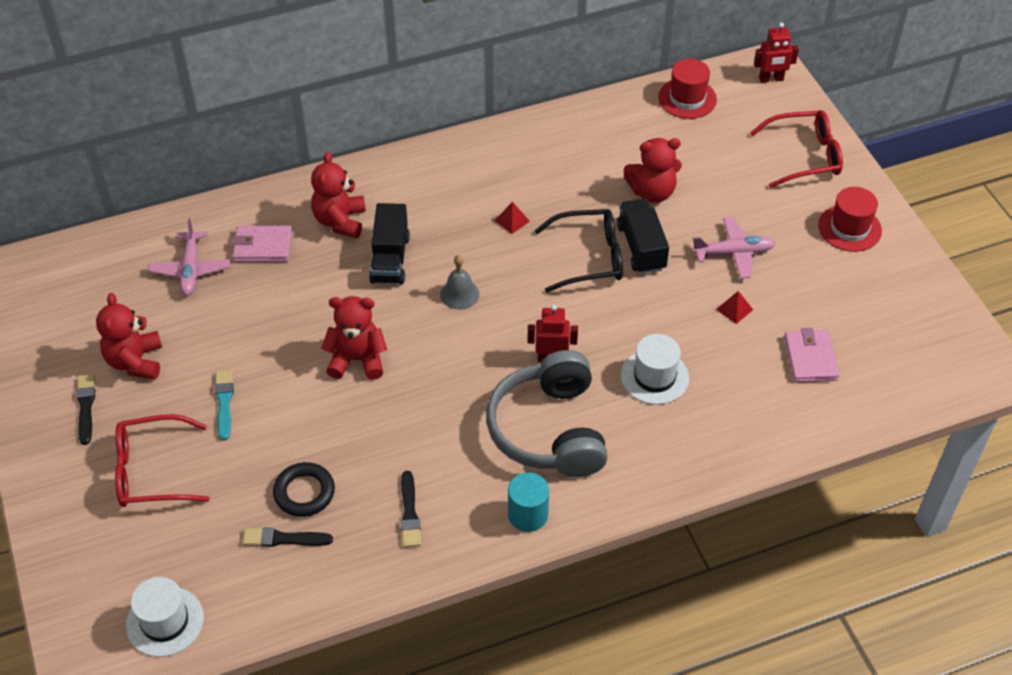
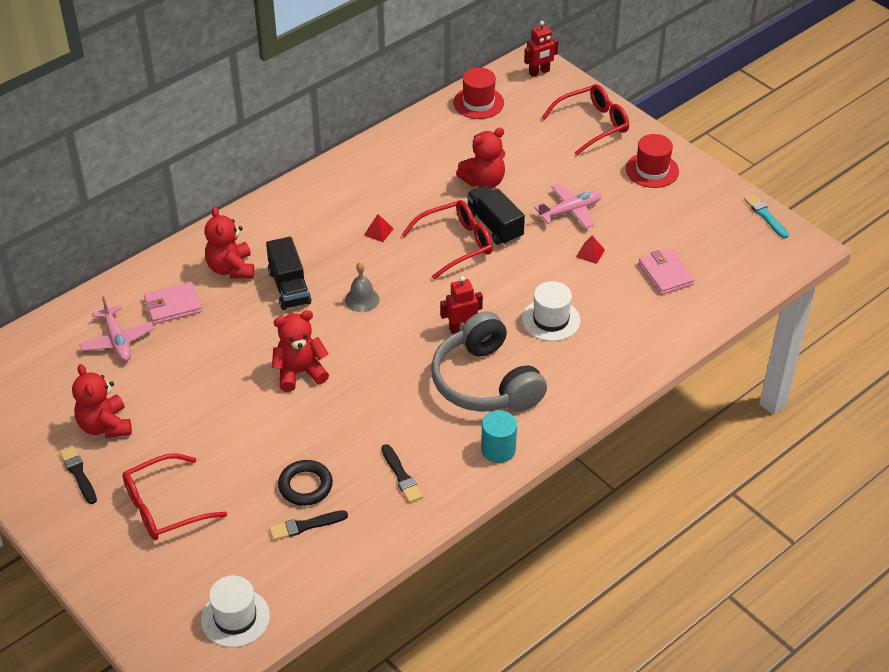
camera: 20 degrees left, 5 degrees down
turquoise brush [215,370,233,441] -> turquoise brush moved to [744,194,789,239]
black glasses [535,209,623,292] -> red glasses [402,200,493,279]

